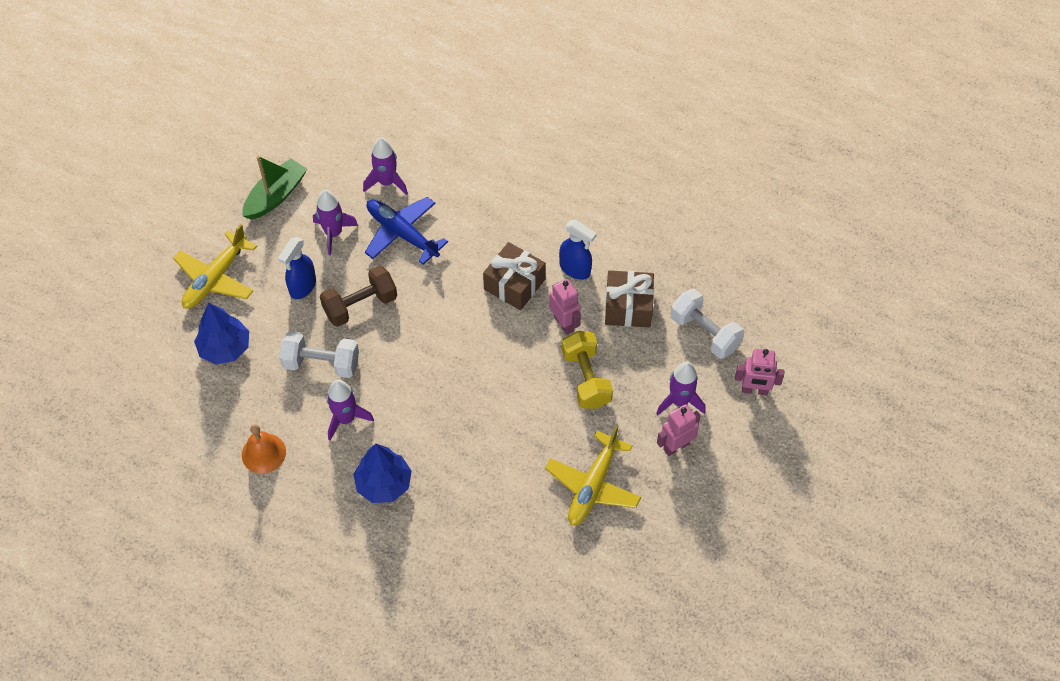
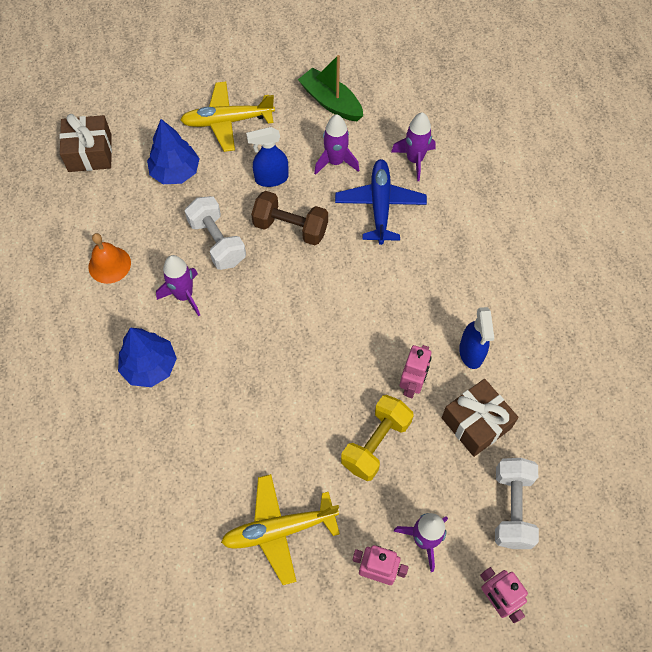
camera: 50 degrees right, 5 degrees up
green boat [242,156,307,220] -> green boat turned 135 degrees counterclockwise [298,55,363,121]
brown gift [483,242,546,310] -> brown gift moved to [60,114,112,172]

